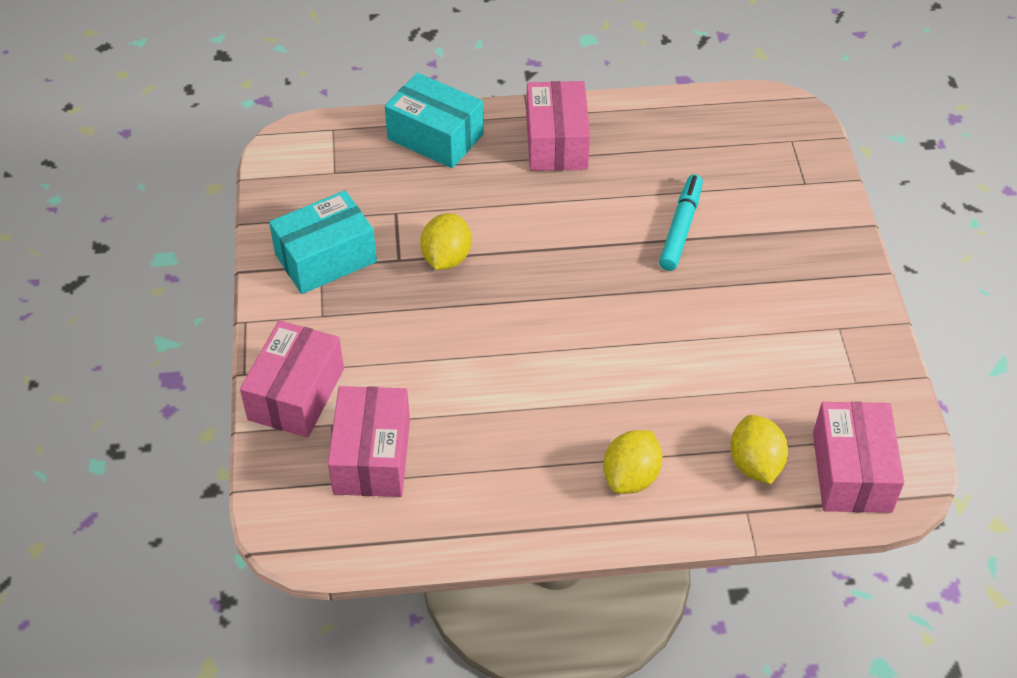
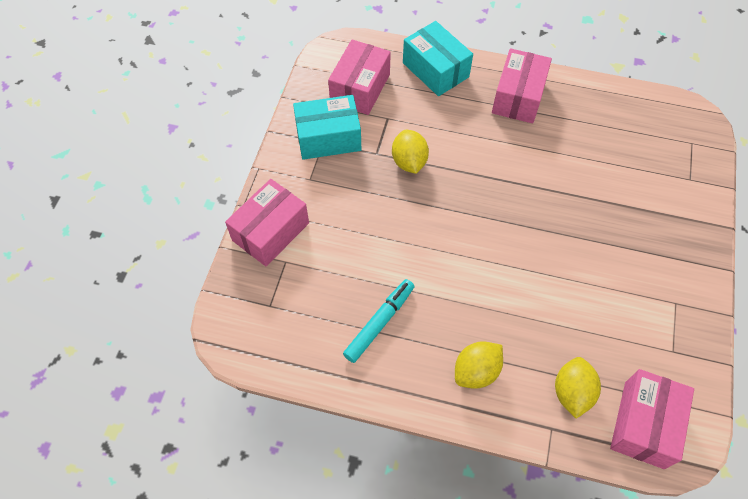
camera: 20 degrees right, 10 degrees up
pink box [328,386,410,497] -> pink box moved to [328,39,391,115]
yellow lemon [420,213,471,270] -> yellow lemon turned 45 degrees counterclockwise [392,130,429,174]
turquoise marker [659,174,703,271] -> turquoise marker moved to [343,279,415,363]

